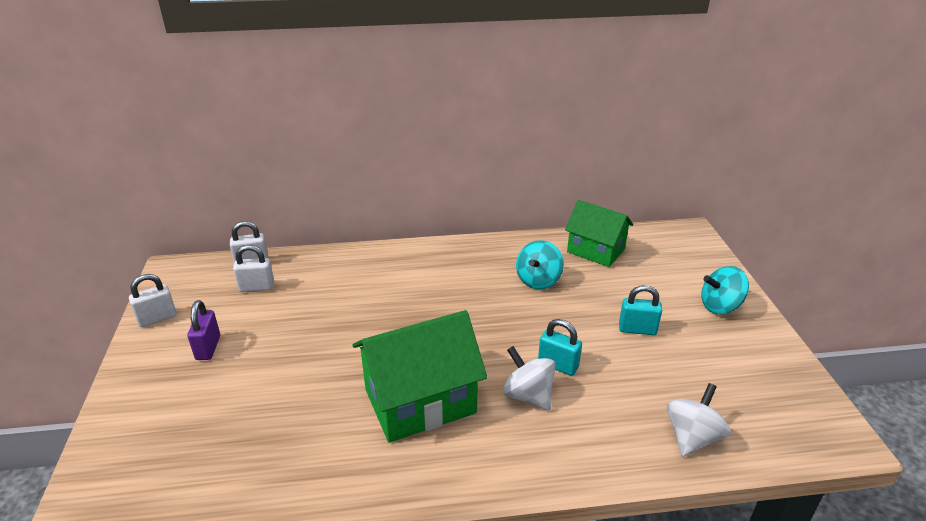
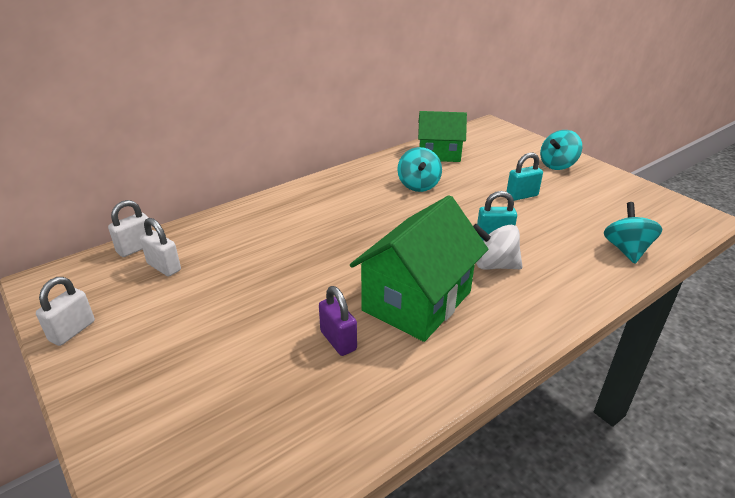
camera: 30 degrees left, 0 degrees up
purple padlock [188,300,220,360] -> purple padlock moved to [319,286,357,356]
white padlock [233,245,274,292] -> white padlock turned 75 degrees clockwise [140,218,181,277]
white spinning top [667,383,731,457] -> turquoise spinning top [604,202,662,264]

